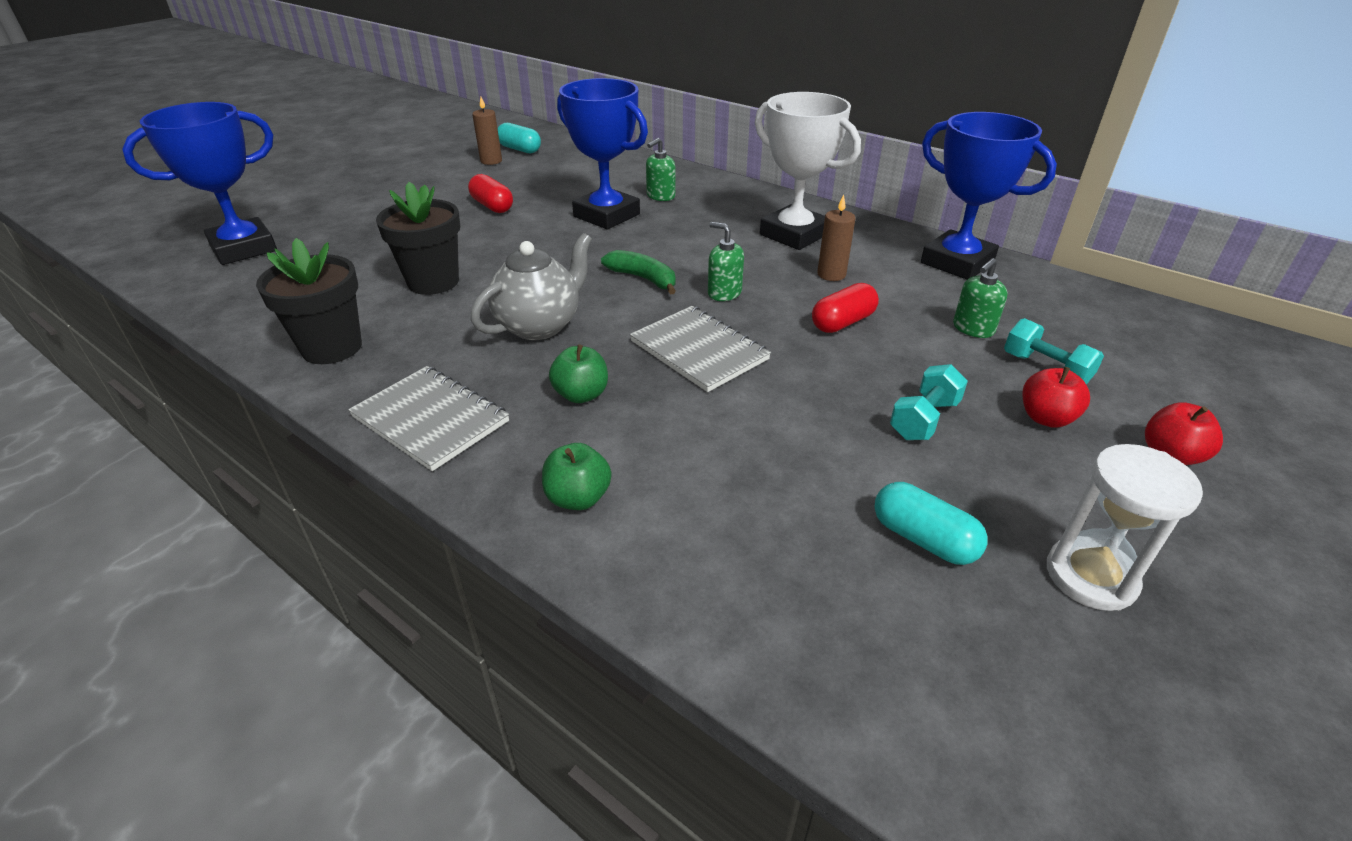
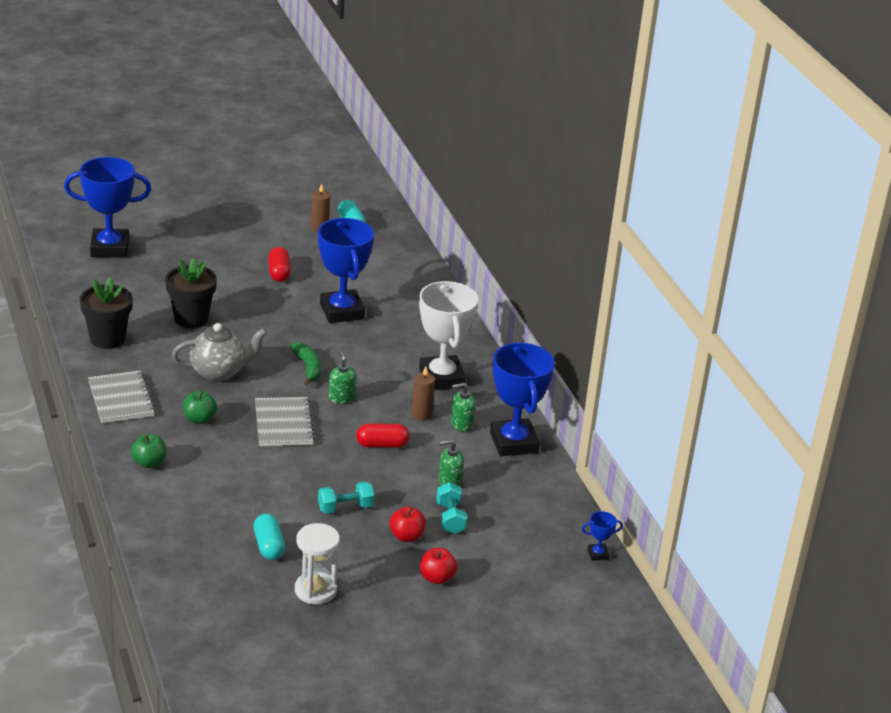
camera: 30 degrees right, 5 degrees down
green soap dispenser [646,138,675,201] -> green soap dispenser moved to [451,383,476,432]
none -> blue trophy [582,511,623,561]

